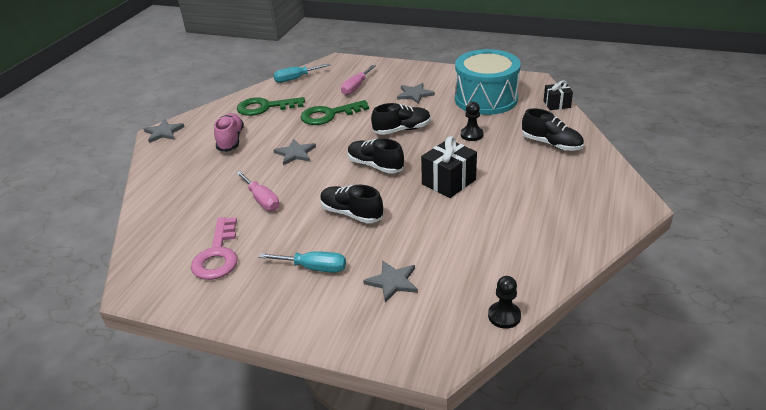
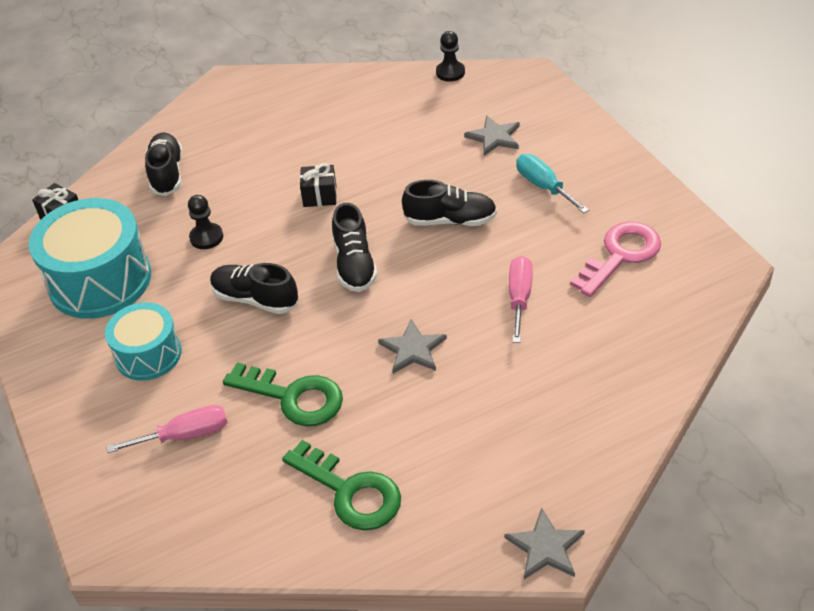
camera: 135 degrees left, 10 degrees up
pink shoe [214,113,244,152] -> none
turquoise screwdriver [273,64,330,83] -> none
black shoe [320,184,383,224] -> black shoe turned 75 degrees counterclockwise [402,180,497,226]
grey star [397,83,435,104] -> turquoise drum [105,302,182,381]
black gift [421,136,477,198] -> black gift [300,163,337,207], size x0.62

